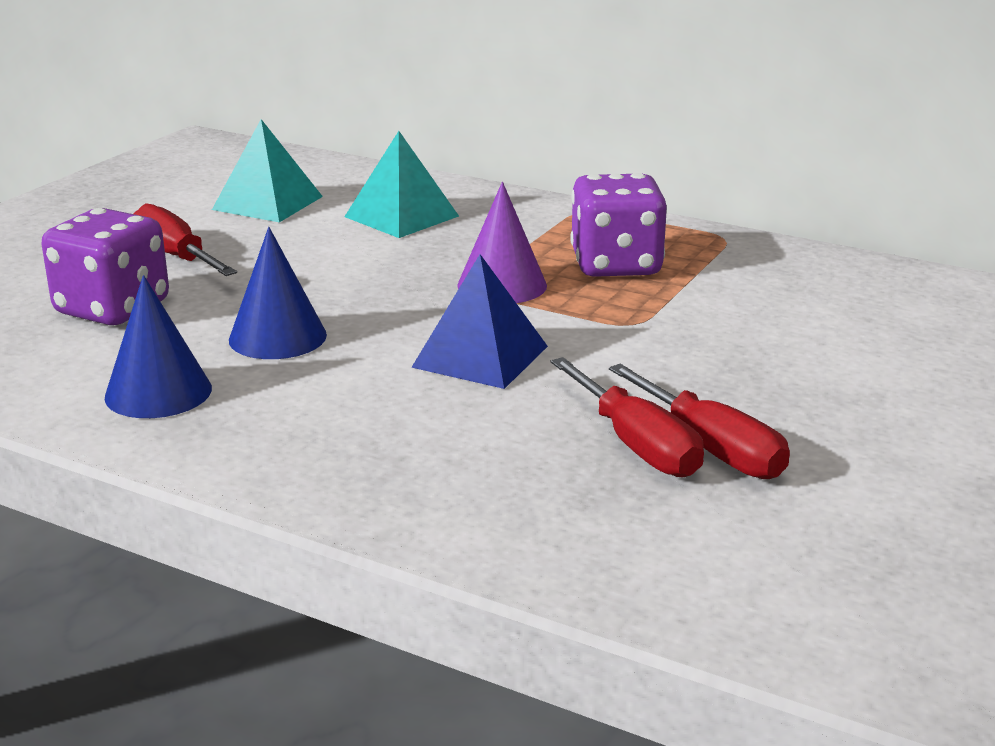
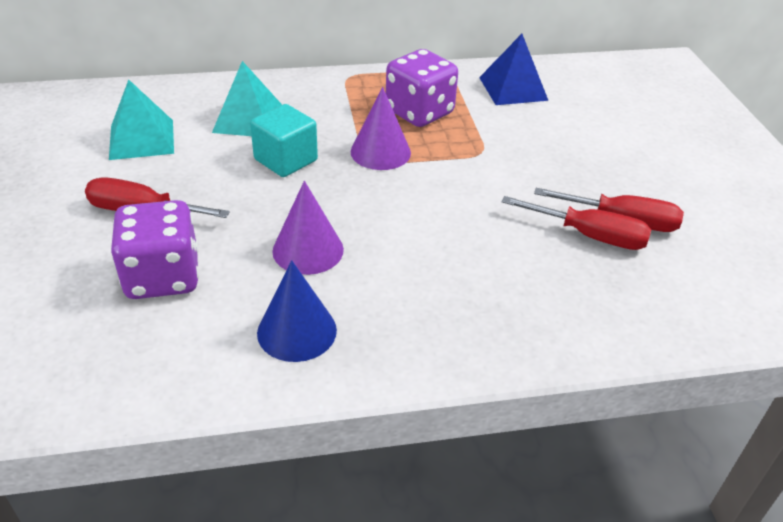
camera: 40 degrees left, 15 degrees up
blue cone [229,227,327,359] -> purple cone [272,181,344,275]
blue pyramid [411,254,548,389] -> blue pyramid moved to [479,34,548,105]
none -> turquoise cube [250,104,318,177]

